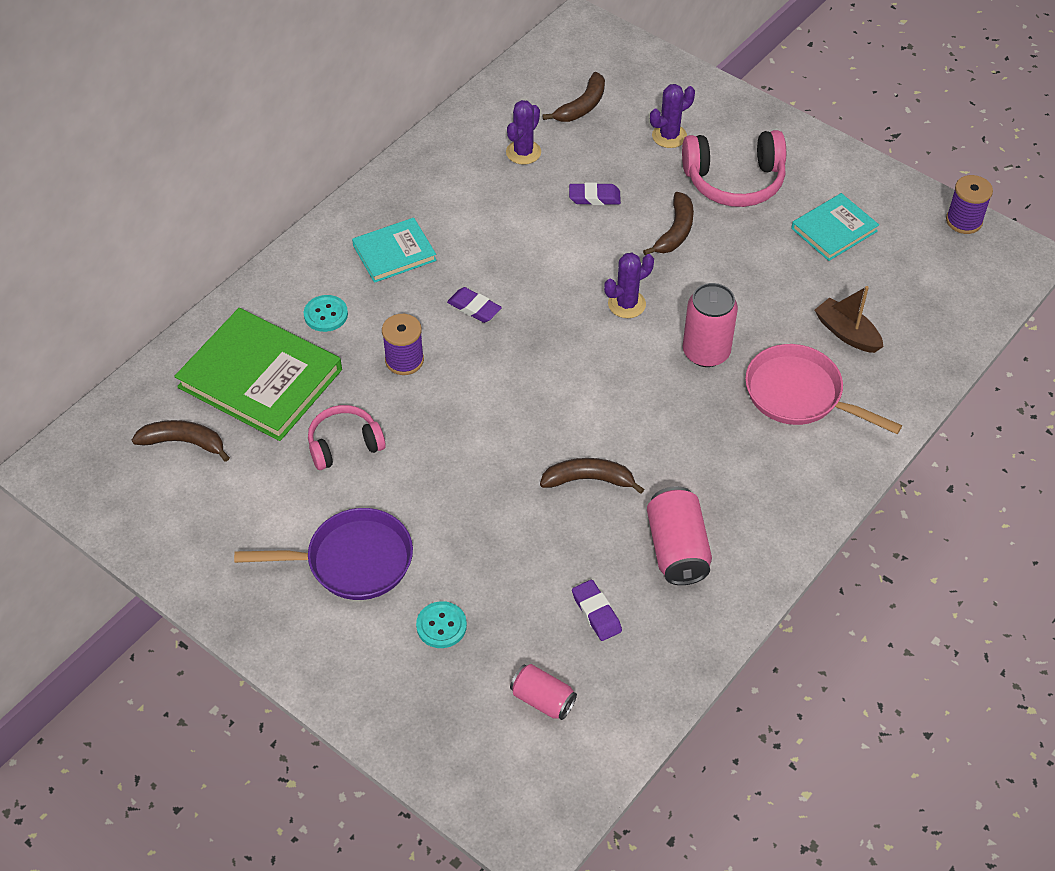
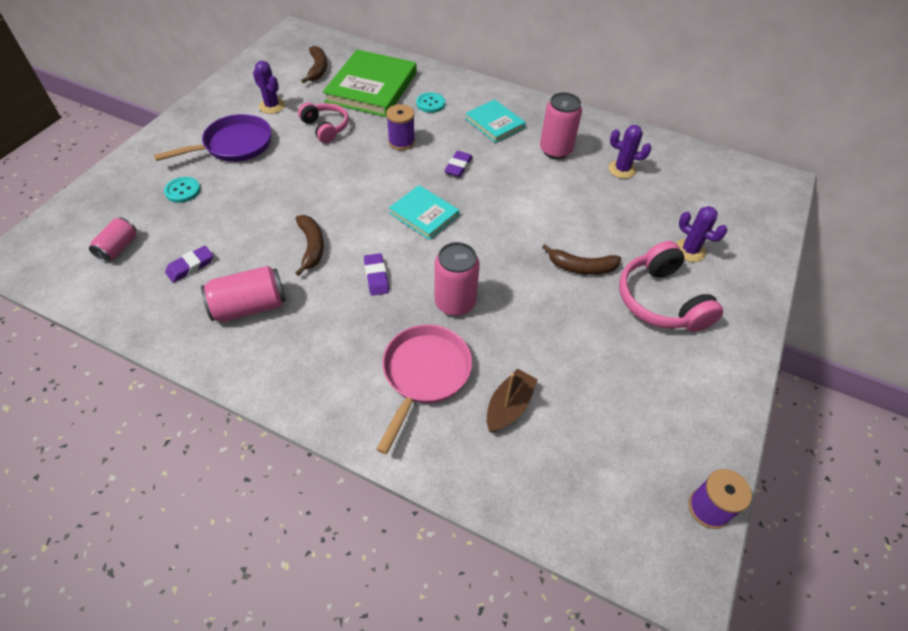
camera: 75 degrees right, 0 degrees up
purple pan [234,508,413,600] -> purple pan turned 105 degrees counterclockwise [154,114,272,162]
brown banana [542,72,605,122] -> none
purple eraser [569,182,621,205] -> purple eraser moved to [364,253,389,296]
purple cactus [604,253,654,318] -> purple cactus moved to [253,61,285,114]
turquoise book [791,193,879,261] -> turquoise book moved to [389,185,459,240]
none -> pink can [540,92,582,159]

